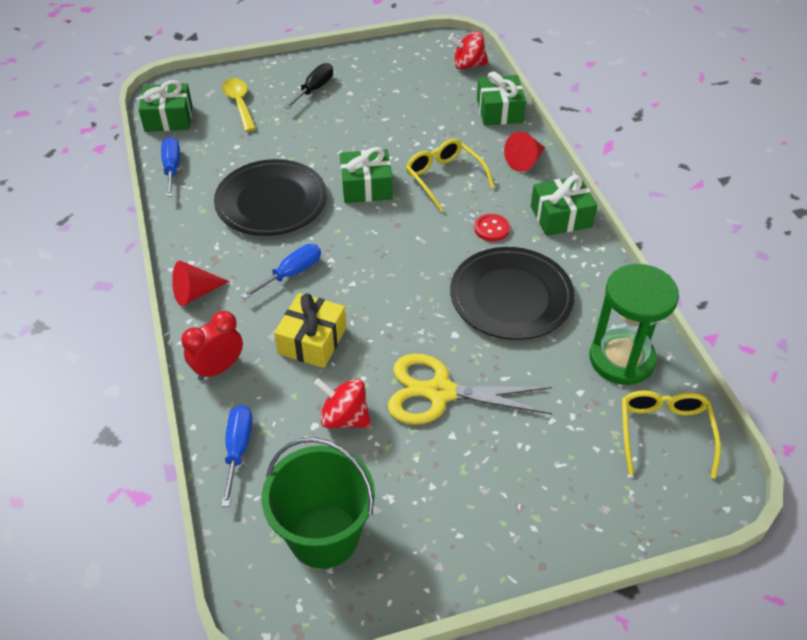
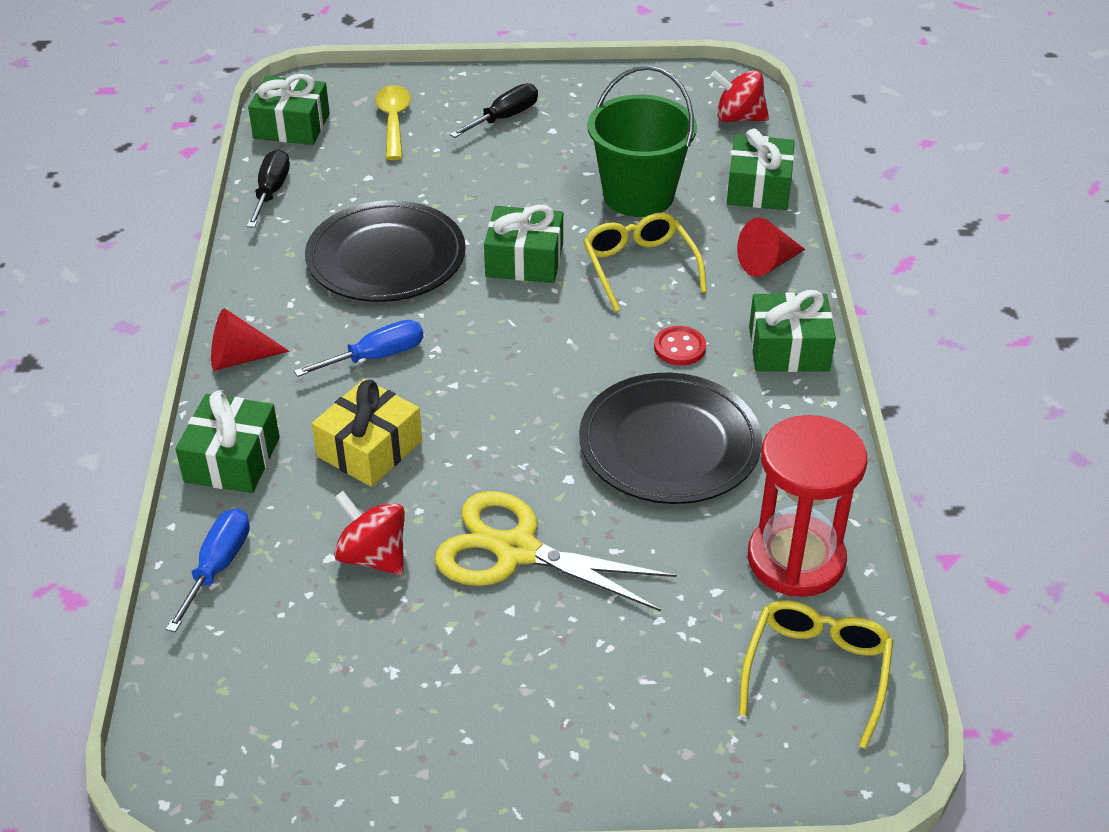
camera: 15 degrees right, 5 degrees down
blue screwdriver [161,137,180,197] -> black screwdriver [247,149,290,228]
red clock [181,311,243,381] -> green gift [175,391,280,493]
green bucket [262,437,375,569] -> green bucket moved to [587,66,697,217]
green hourglass [590,264,679,385] -> red hourglass [748,415,867,597]

